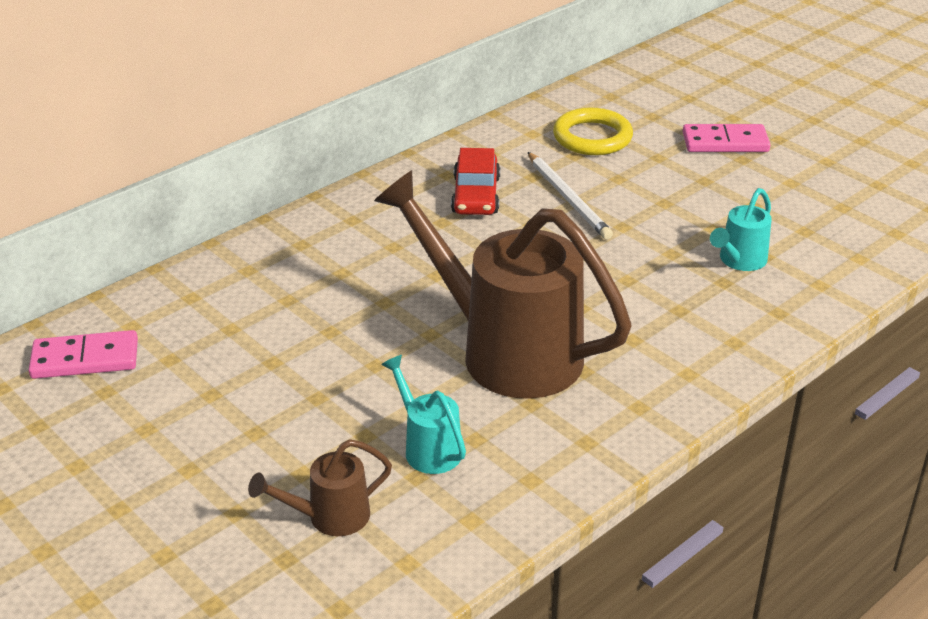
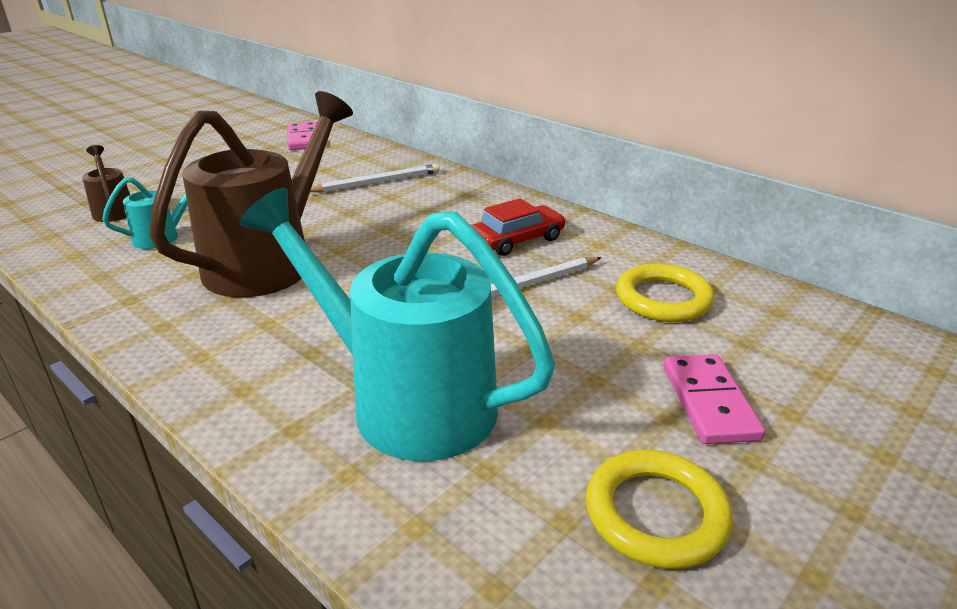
camera: 85 degrees right, 5 degrees down
red car [451,148,500,215] -> red car turned 150 degrees clockwise [471,198,566,256]
turquoise watering can [710,188,772,271] -> turquoise watering can [240,188,556,461], size x2.28
none -> white pencil [310,164,440,193]
none -> yellow ring [586,450,733,569]

